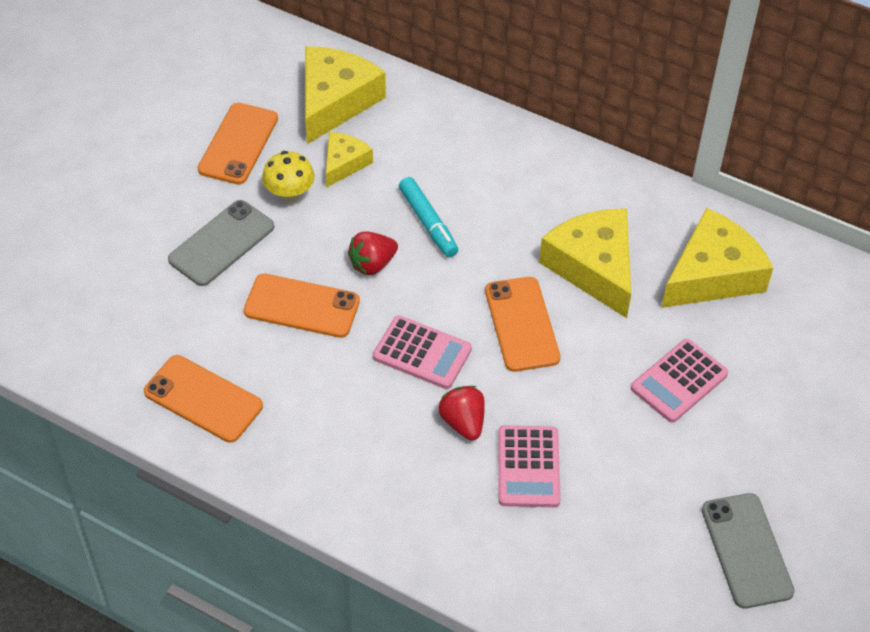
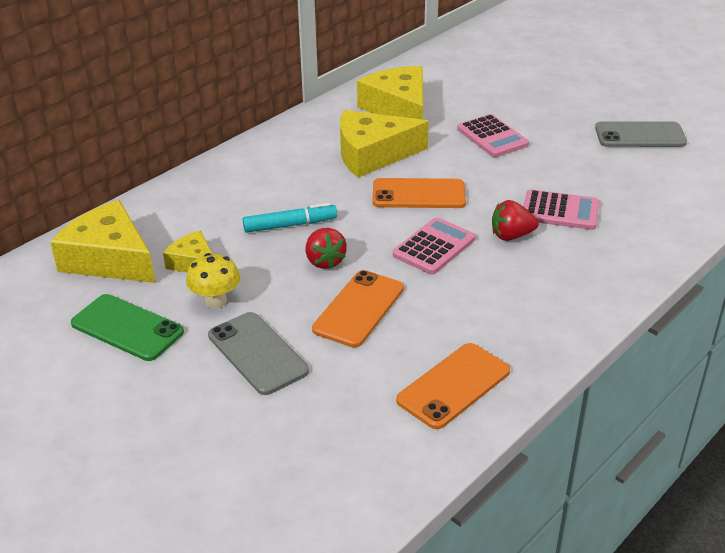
camera: 75 degrees left, 15 degrees down
orange phone [198,103,278,185] -> green phone [71,294,184,361]

